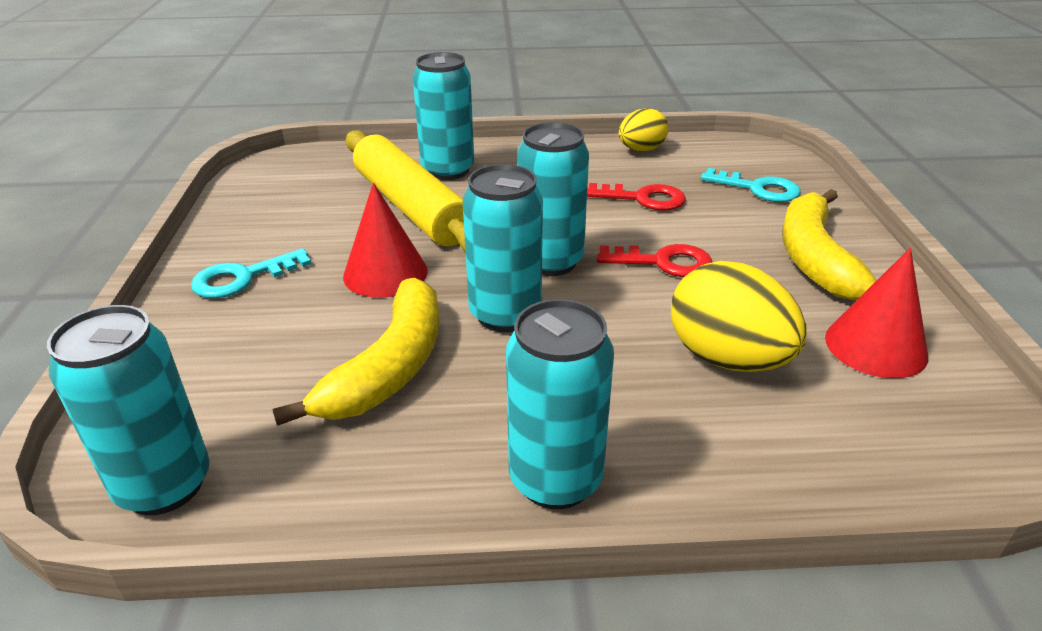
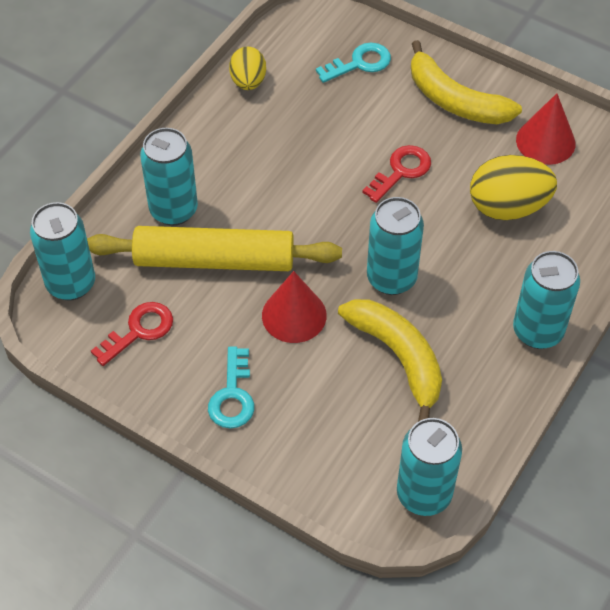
camera: 55 degrees left, 20 degrees up
turquoise can [517,122,589,276] -> turquoise can moved to [30,202,95,301]
red key [587,183,686,211] -> red key moved to [91,302,173,366]

